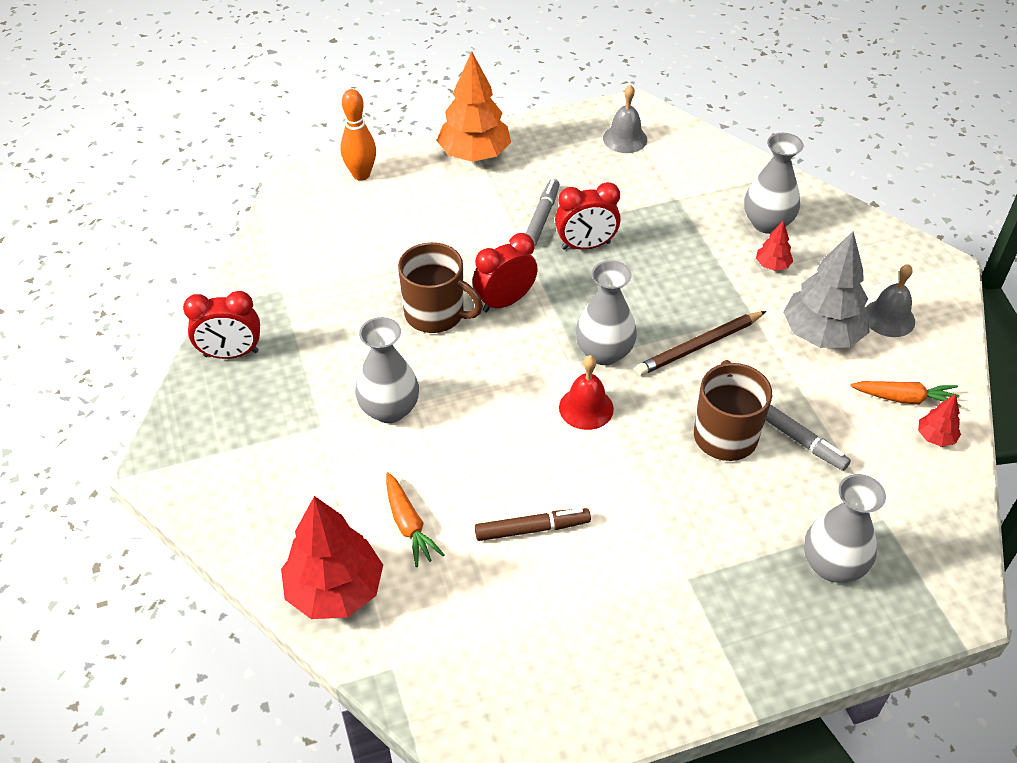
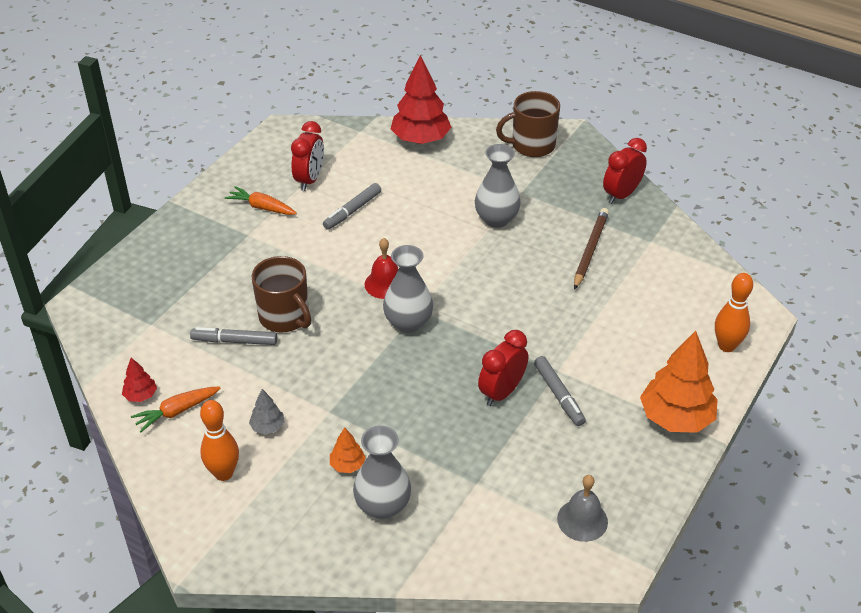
camera: 140 degrees right, 5 degrees down
orange carrot [386,472,445,567] -> orange carrot moved to [225,186,297,215]
brown mug [398,242,483,333] -> brown mug moved to [496,91,560,157]
red clock [472,233,538,312] -> red clock moved to [291,121,324,191]
brown marker [475,508,591,541] -> grey marker [323,183,381,230]
brown pencil [635,311,766,376] -> brown pencil moved to [574,208,609,290]
red tree [756,220,793,271] -> orange tree [330,427,366,473]
grey tree [783,231,870,348] -> grey tree [249,389,285,435], size x0.46
grey vase [804,474,886,583] -> none
grey bell [865,264,915,337] -> orange bowling pin [200,400,239,481]

